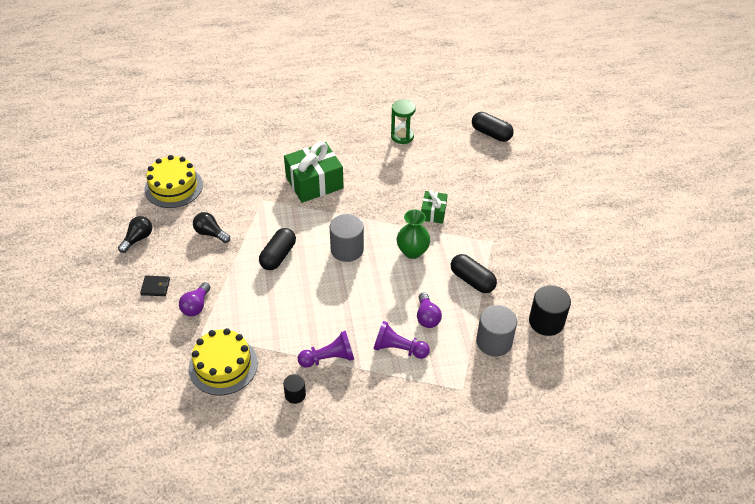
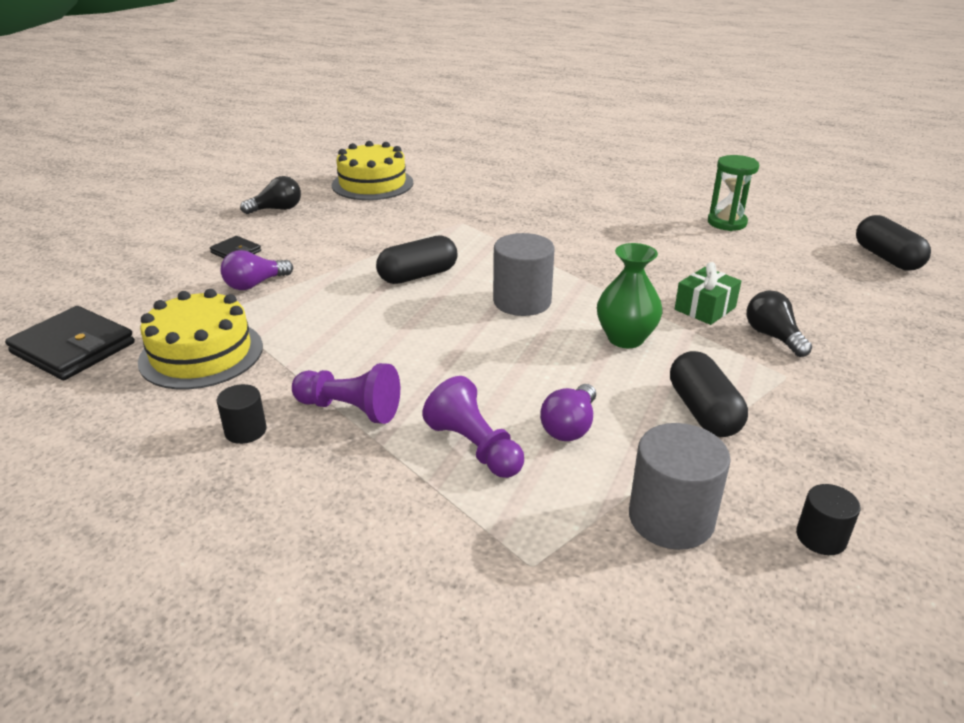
camera: 35 degrees right, 15 degrees down
black light bulb [193,212,230,243] -> black light bulb moved to [747,290,812,357]
green gift [284,142,344,203] -> none
black cylinder [529,285,571,336] -> black cylinder [796,484,860,555], size x0.55
none -> black wallet [5,306,135,380]

